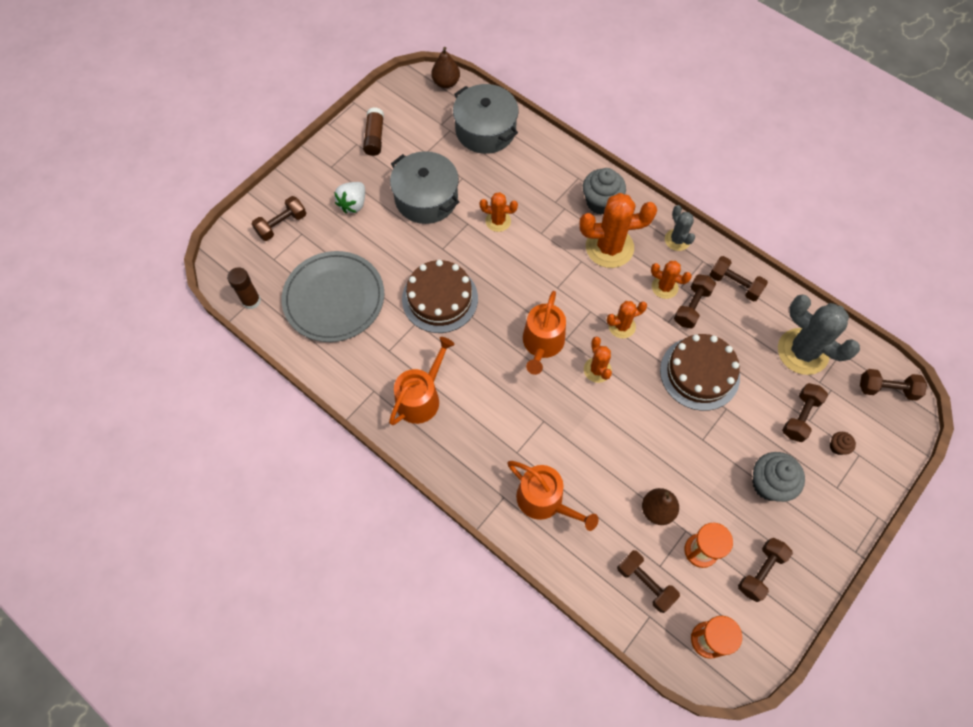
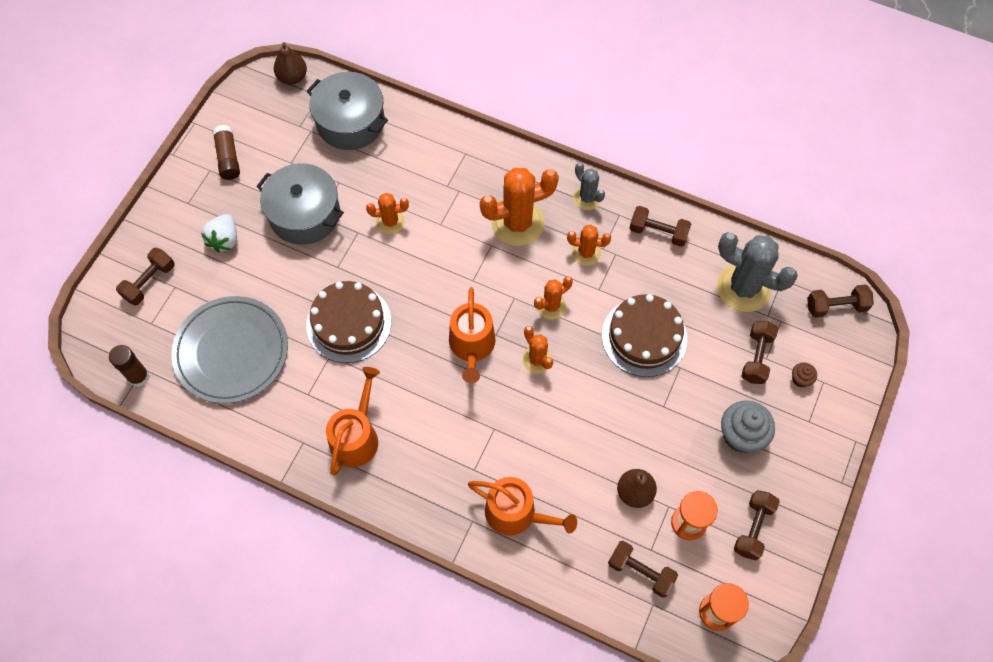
camera: 15 degrees left, 0 degrees up
grey cupcake [583,168,626,215] -> none
brown dumbbell [674,274,716,329] -> none

